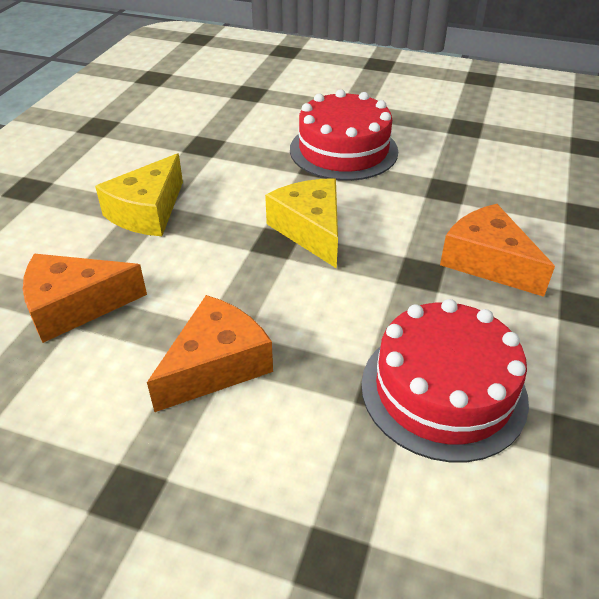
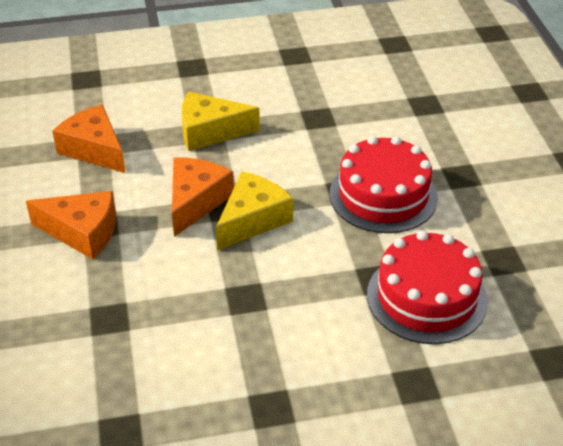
camera: 60 degrees right, 0 degrees up
red cake [361,299,529,462] -> red cake moved to [367,230,488,344]
orange cheese [440,204,555,297] -> orange cheese moved to [172,157,234,237]

